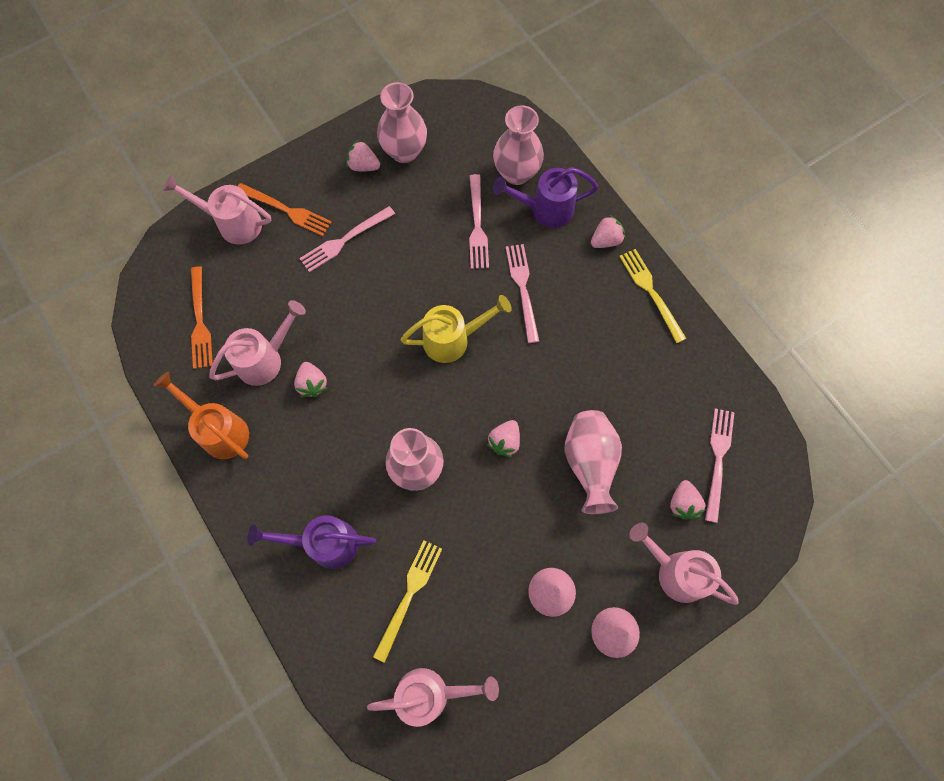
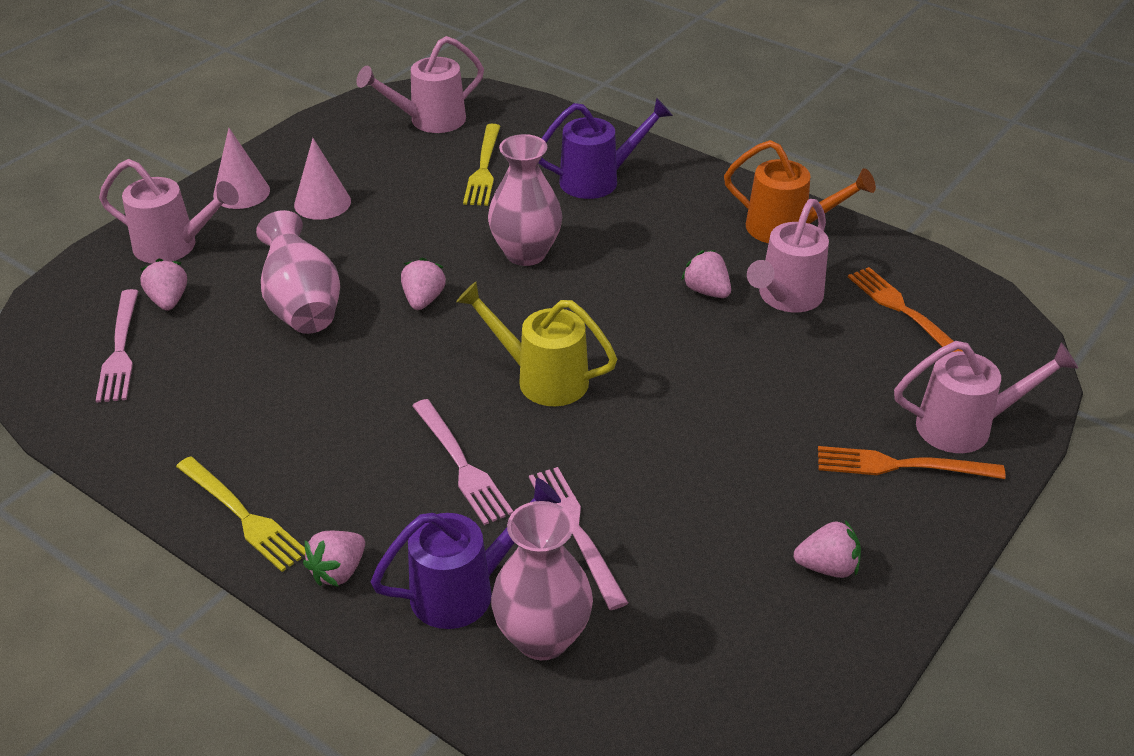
camera: 160 degrees right, 30 degrees down
pink fork [299,206,395,272] -> none
pink vase [377,82,427,163] -> none
yellow watering can [401,295,512,363] -> yellow watering can turned 60 degrees clockwise [456,282,617,406]

